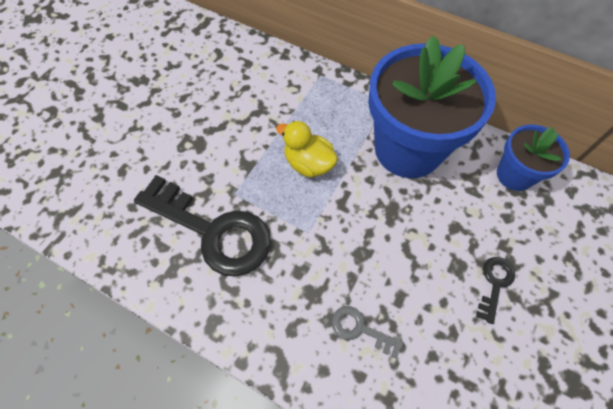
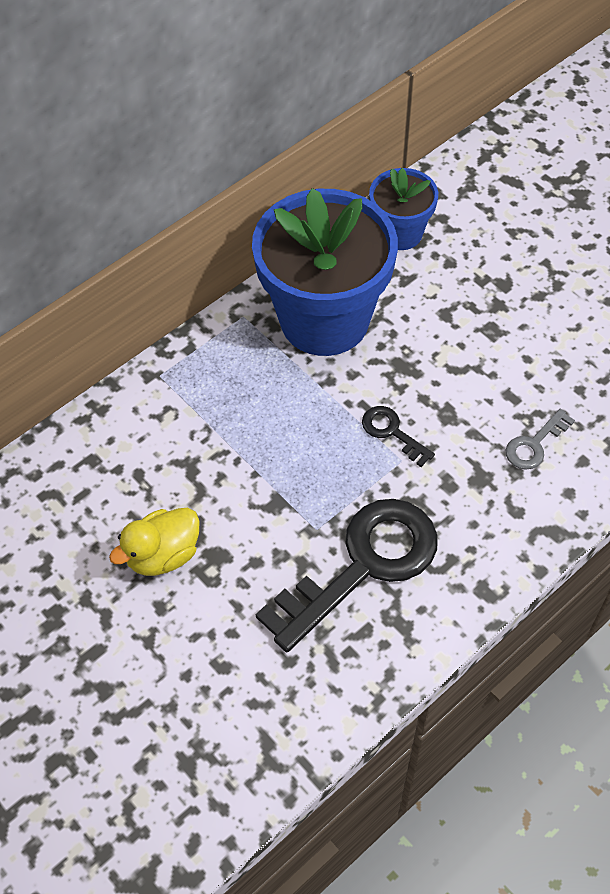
camera: 70 degrees left, 5 degrees down
yellow duck [276,121,338,178] -> yellow duck moved to [109,508,200,576]
black key [476,257,515,324] -> black key moved to [362,406,435,467]

